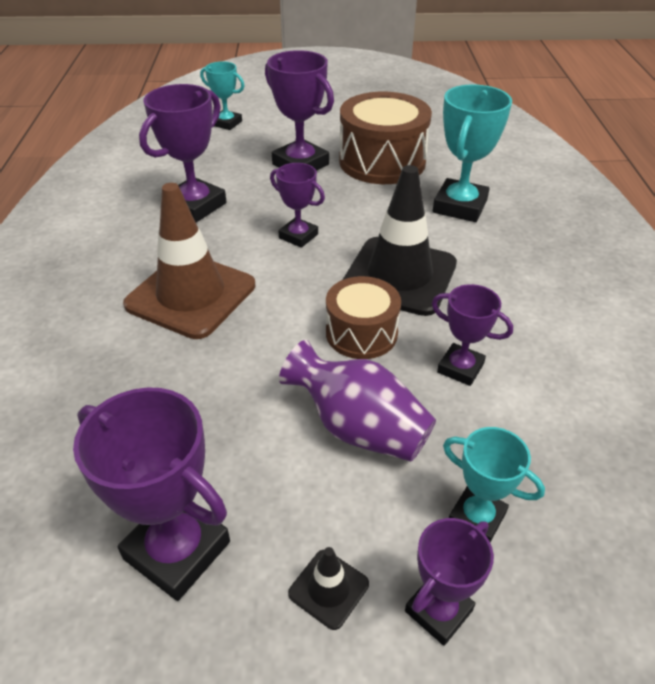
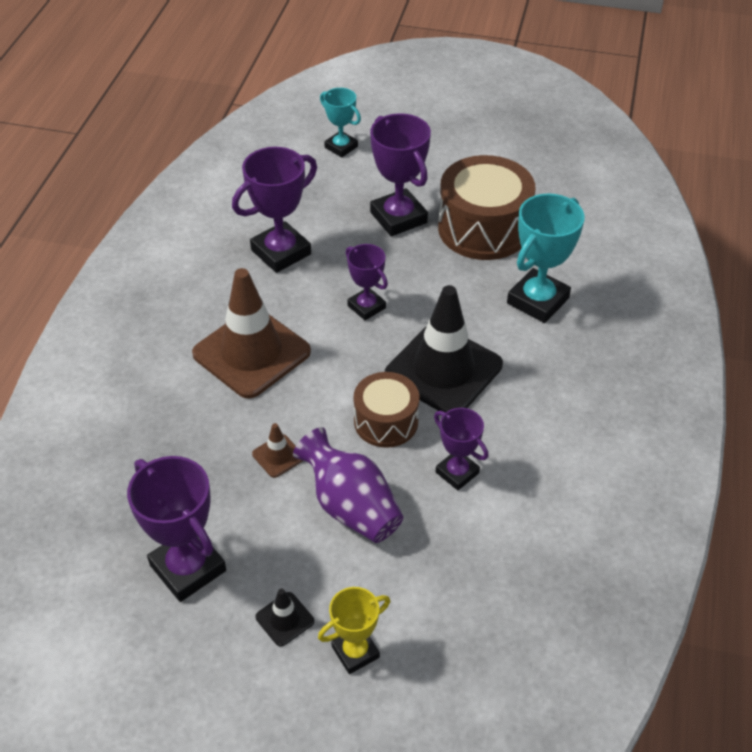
camera: 15 degrees right, 5 degrees up
purple trophy [405,518,494,646] -> yellow trophy [318,587,390,674]
turquoise trophy [443,427,545,542] -> none
none -> brown traffic cone [252,423,303,478]

